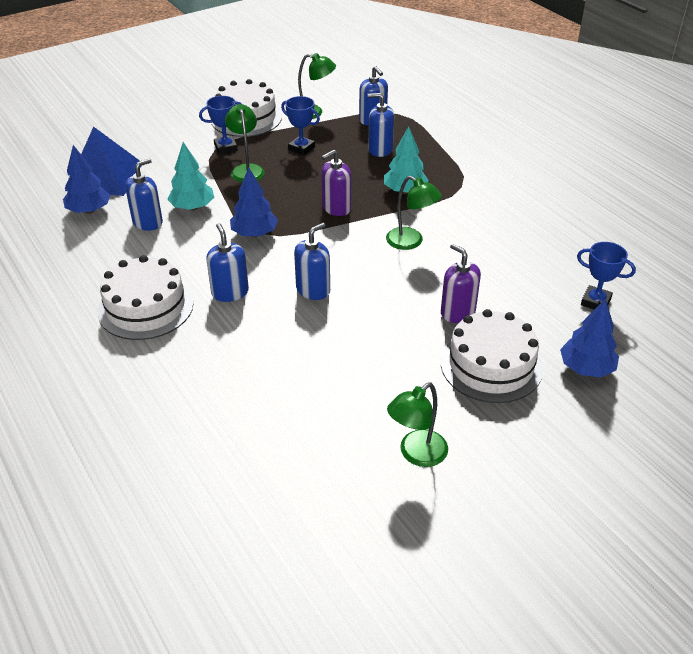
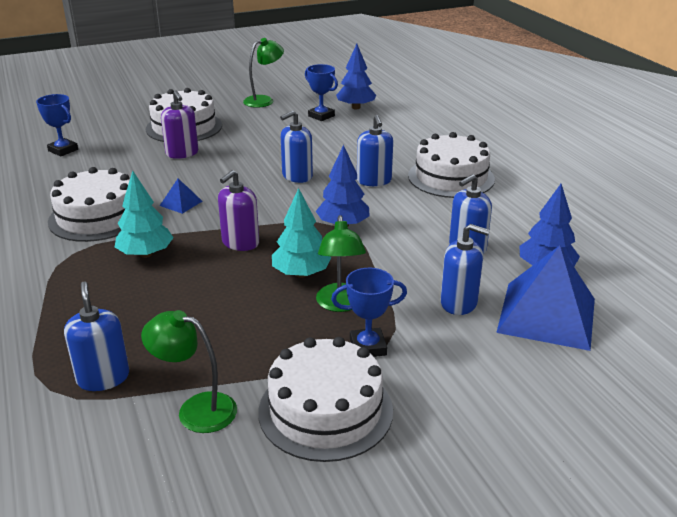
camera: 170 degrees left, 10 degrees down
turquoise tree [167,142,214,210] -> turquoise tree moved to [272,188,331,278]
blue trophy [281,96,320,155] -> blue trophy moved to [305,64,338,121]
purple soap dispenser [321,150,351,216] -> purple soap dispenser turned 150 degrees clockwise [218,170,259,251]
blue soap dispenser [367,93,394,157] -> blue soap dispenser moved to [441,224,490,315]
green lamp [386,176,442,250] -> blue pyramid [160,179,202,214]
blue tree [560,298,619,377] -> blue tree moved to [336,44,376,109]
none -> white cake [48,167,130,242]

